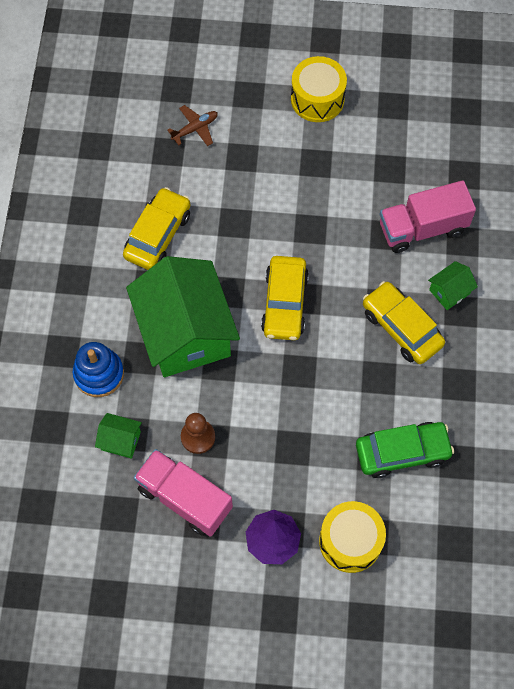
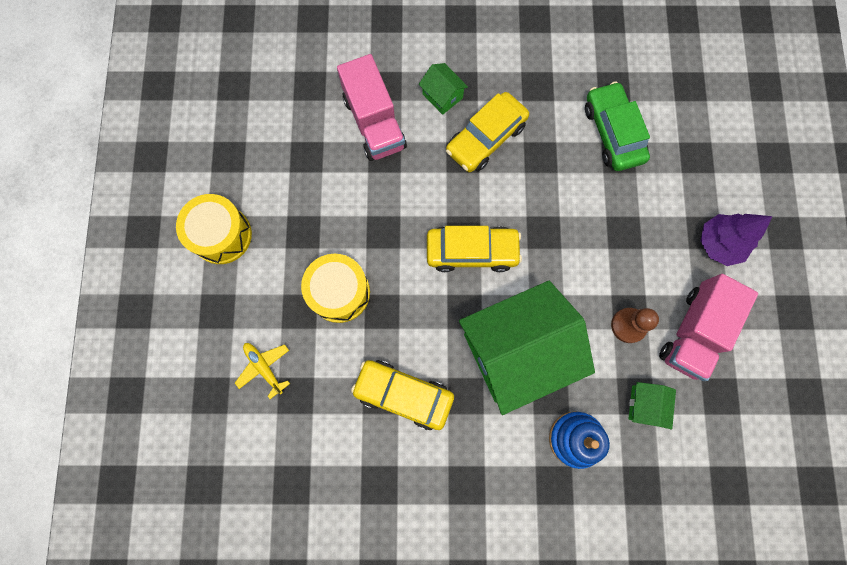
camera: 95 degrees left, 10 degrees up
brown plane [167,105,218,146] -> yellow plane [235,343,290,399]
yellow drum [319,501,386,573] -> yellow drum moved to [301,254,370,323]

